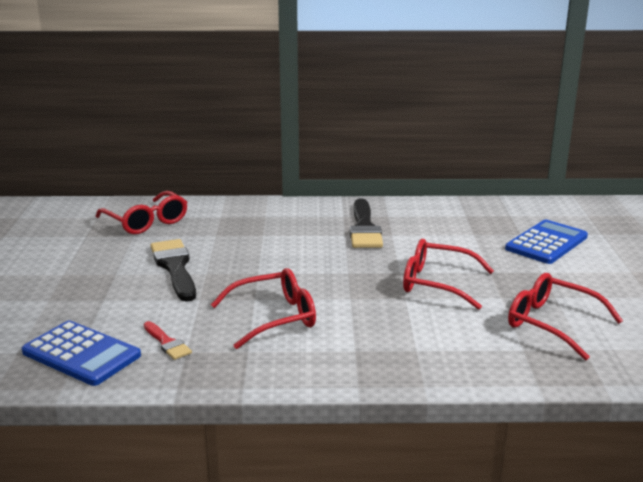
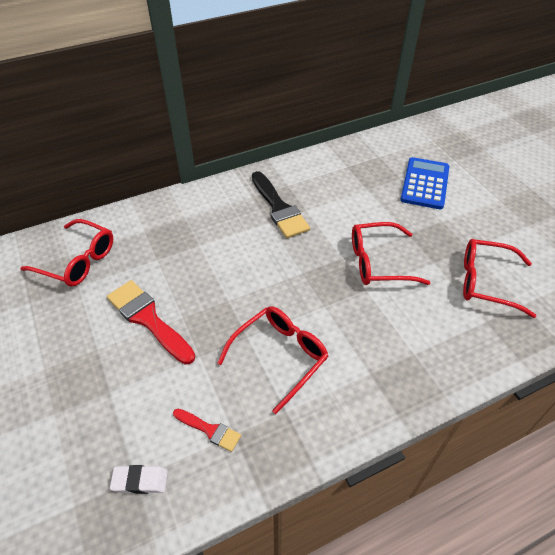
camera: 25 degrees left, 25 degrees up
blue calculator [22,321,141,386] -> white eraser [110,465,168,494]
black brush [151,239,196,301] -> red brush [107,280,195,365]

